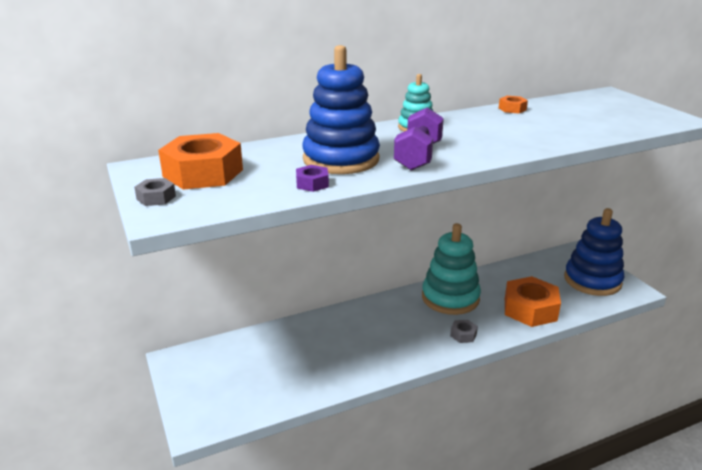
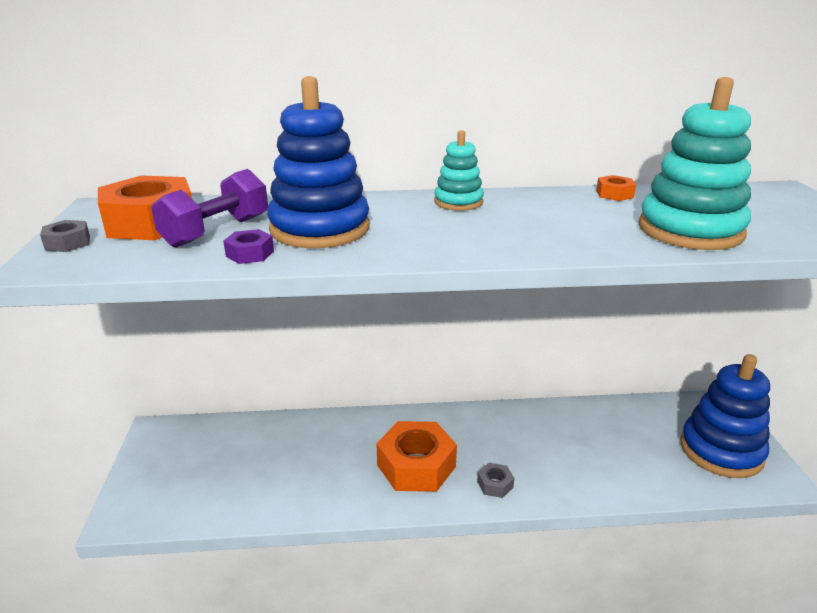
camera: 20 degrees right, 0 degrees up
purple dumbbell [394,107,444,171] -> purple dumbbell moved to [151,169,268,248]
turquoise stacking toy [422,223,481,315] -> turquoise stacking toy moved to [639,77,751,250]
orange nut [505,276,561,327] -> orange nut moved to [376,421,457,492]

